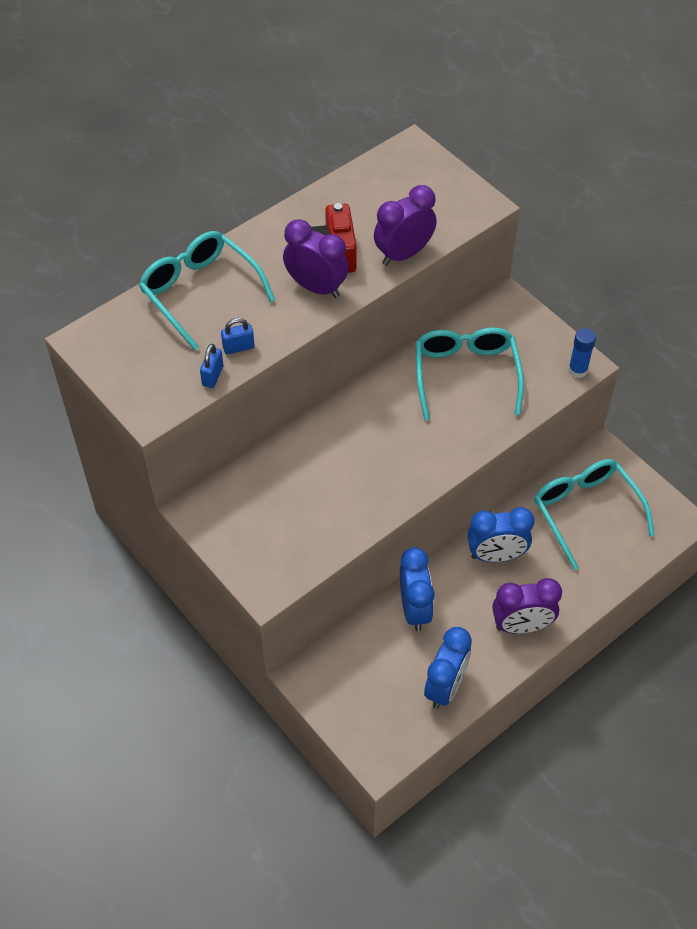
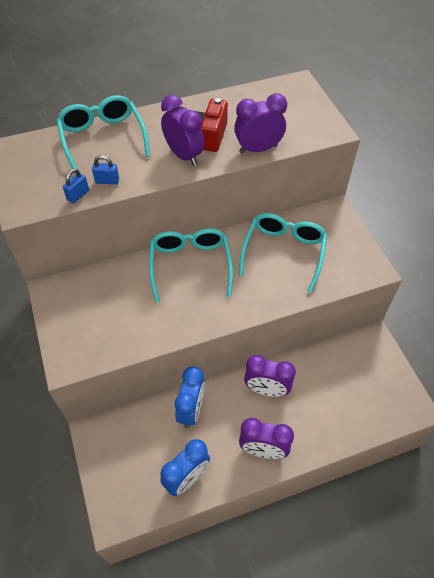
camera: 20 degrees right, 0 degrees up
blue clock [468,507,534,562] -> purple clock [244,355,296,397]
turquoise glasses [534,459,655,570] -> turquoise glasses moved to [149,228,233,303]
blue glue stick [568,328,596,378] -> none

